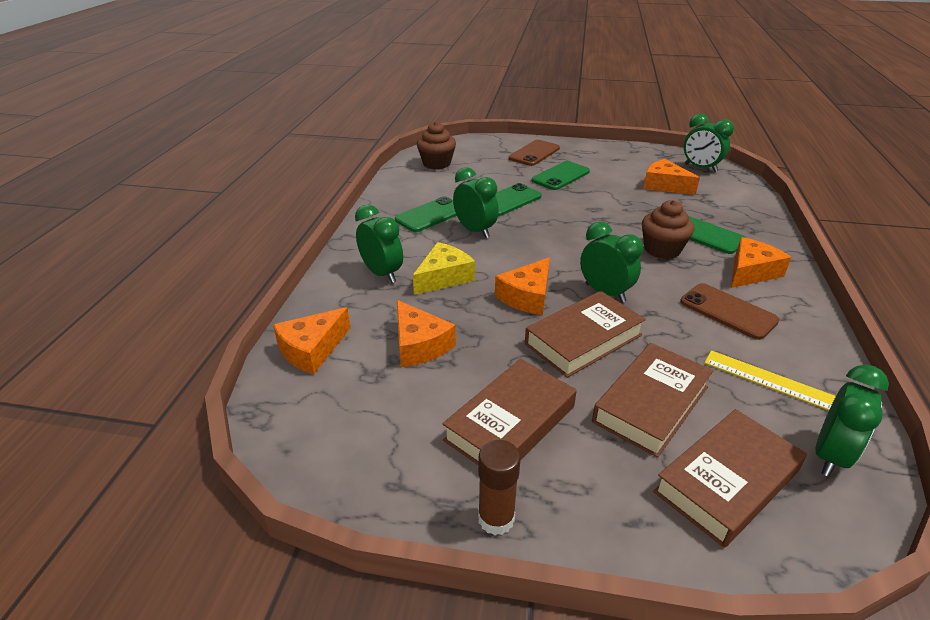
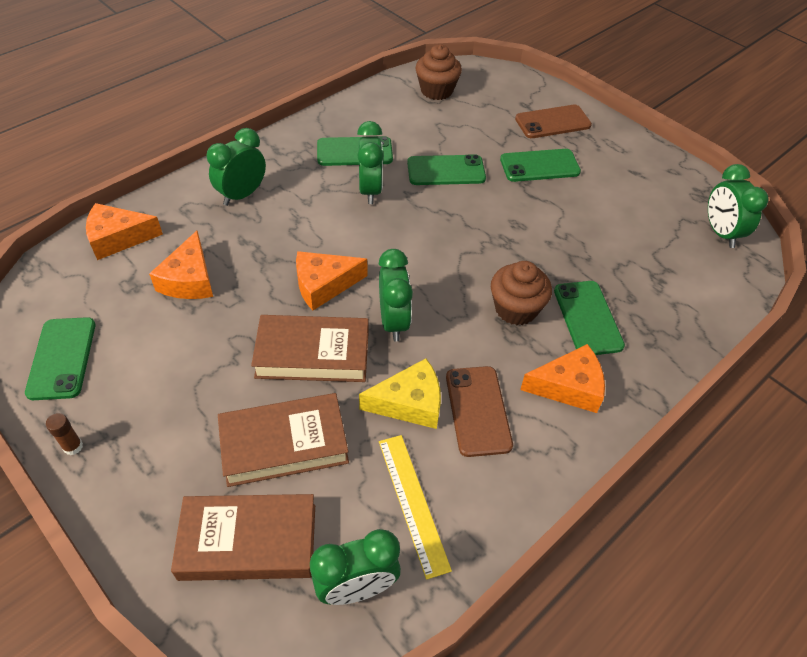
camera: 35 degrees right, 15 degrees up
green clock [355,204,403,283] -> green clock turned 135 degrees counterclockwise [207,128,266,206]
yellow cheese [413,242,475,295] -> yellow cheese moved to [359,358,441,429]
brown book [442,359,577,465] -> none
brown glue stick [478,440,521,535] -> brown glue stick [46,413,83,455], size x0.61
orange cheese [643,159,700,195] -> none
none -> green phone [25,317,96,400]

